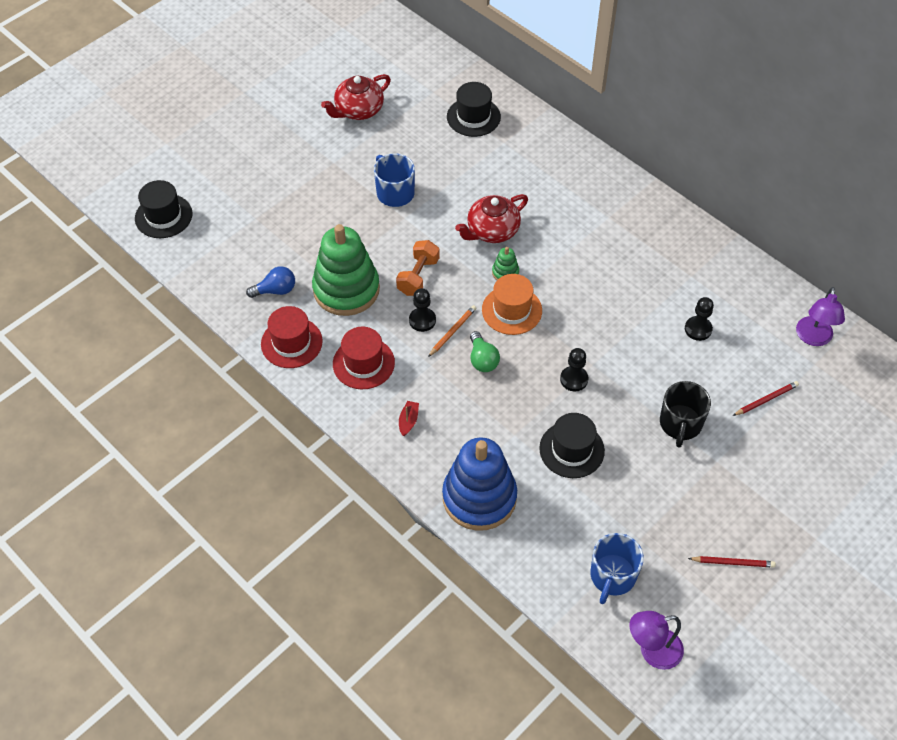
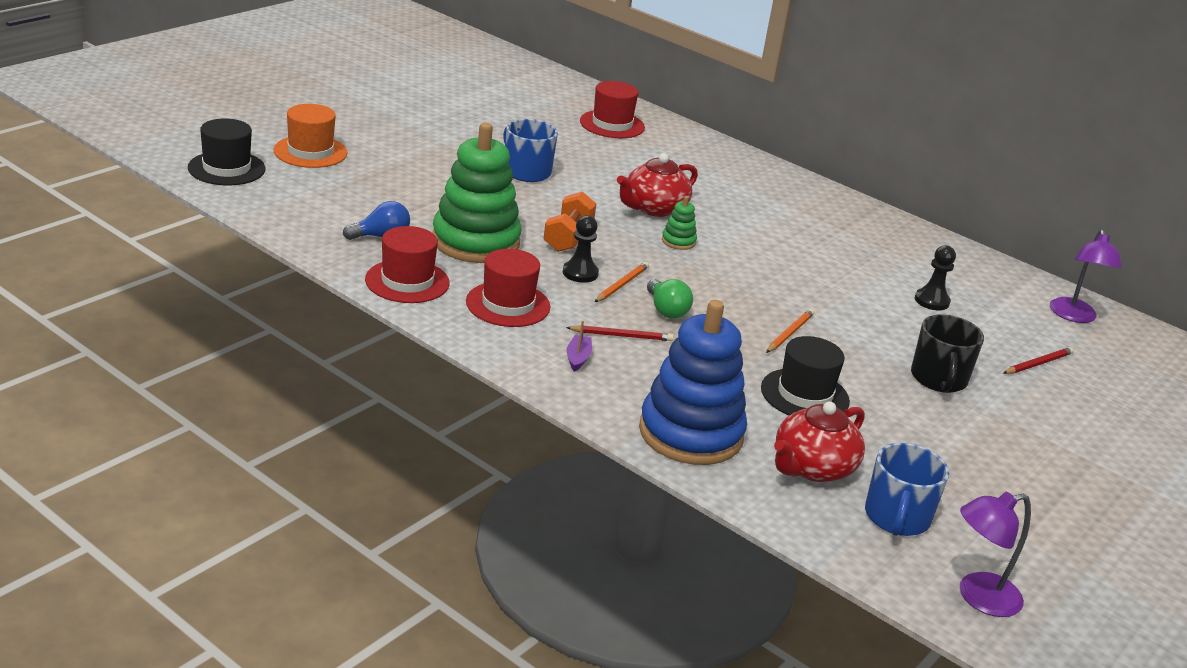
camera: 10 degrees left, 25 degrees down
red teapot [321,74,391,120] -> red teapot moved to [774,401,865,482]
red boat [399,401,419,436] -> purple boat [567,321,592,372]
black hat [447,82,501,137] -> red hat [580,81,645,138]
orange hat [482,274,542,335] -> orange hat moved to [274,104,348,168]
black pawn [560,348,588,392] -> orange pencil [766,309,814,353]
red pencil [688,556,776,568] -> red pencil moved to [566,325,674,341]

